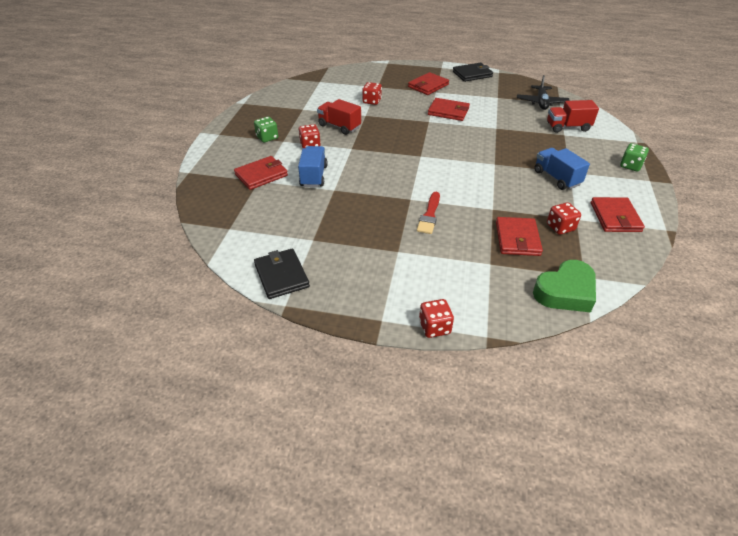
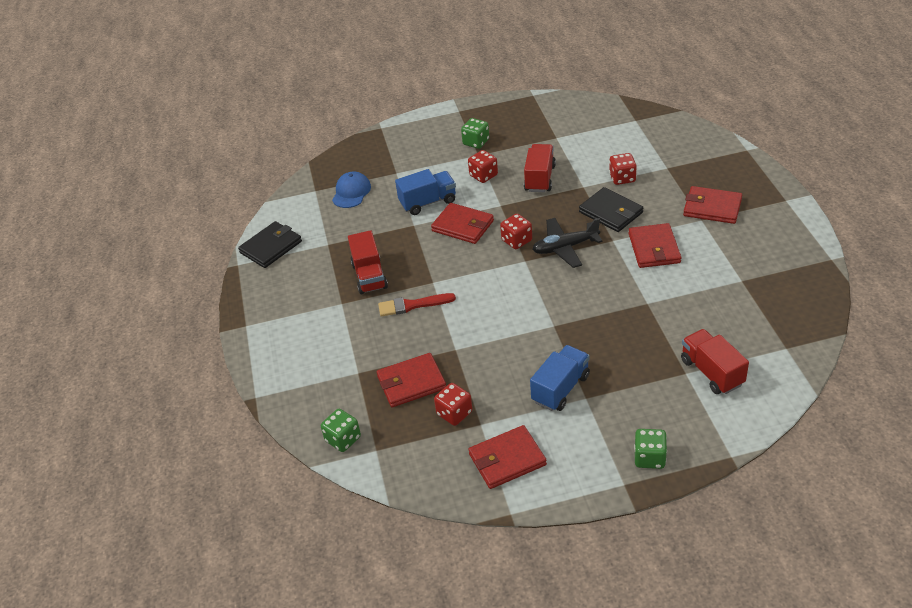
camera: 70 degrees right, 0 degrees up
red wallet [234,156,288,190] -> red wallet moved to [431,203,494,244]
red dice [419,299,454,338] -> red dice moved to [500,214,532,249]
black wallet [453,63,493,82] -> black wallet moved to [579,187,643,232]
black plane [517,75,570,110] -> black plane moved to [532,218,603,268]
green heart [533,260,596,312] -> green dice [321,409,361,452]
none -> blue cap [332,171,371,208]
none -> red truck [348,230,388,294]

